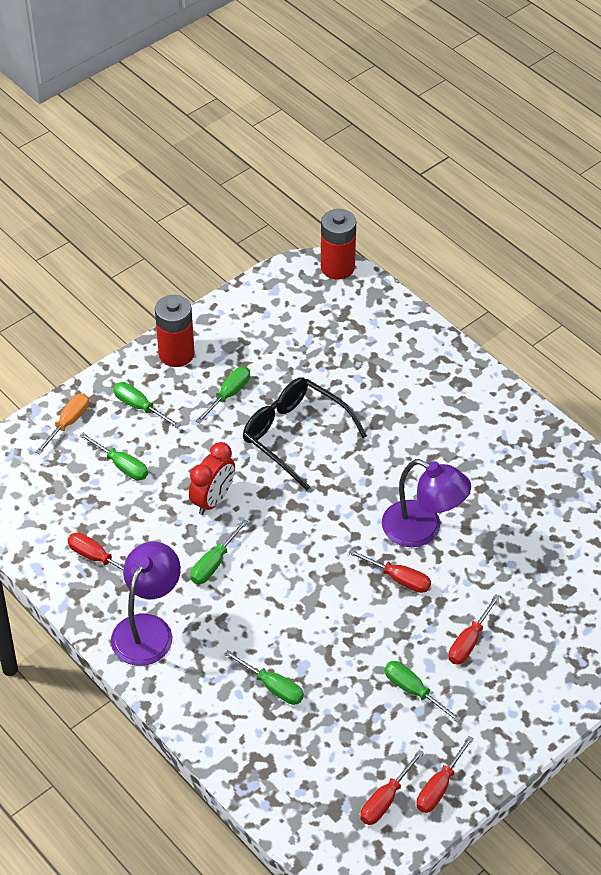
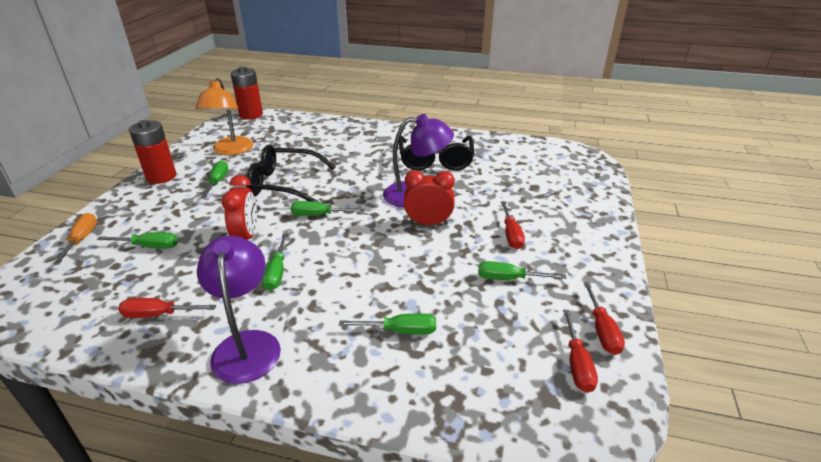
camera: 35 degrees left, 15 degrees down
green screwdriver [113,382,181,428] -> green screwdriver moved to [291,201,364,216]
red screwdriver [348,549,431,593] -> red clock [404,170,455,225]
none -> orange lamp [195,78,254,156]
none -> black glasses [399,136,474,170]

